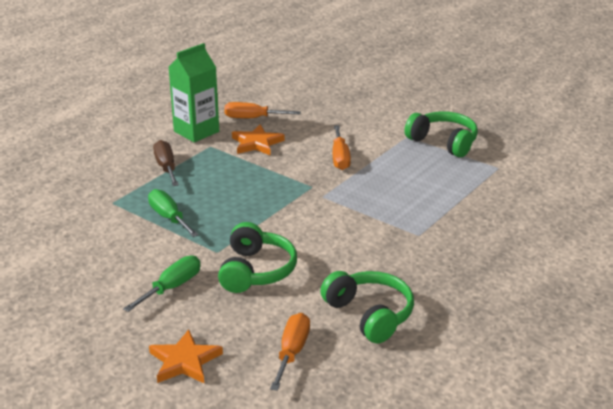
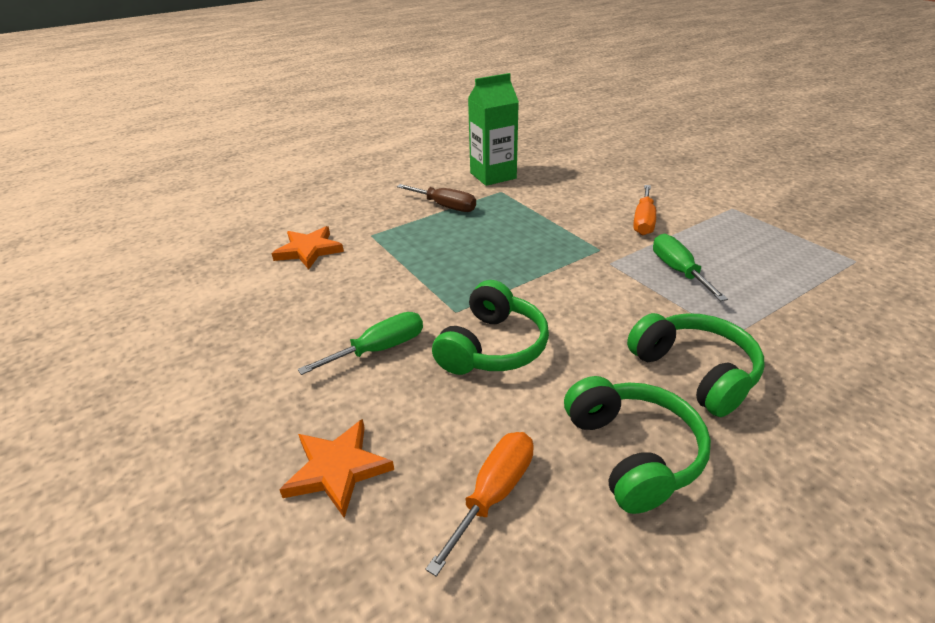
camera: 20 degrees right, 5 degrees up
green screwdriver [148,189,199,237] -> green screwdriver moved to [653,234,728,301]
brown screwdriver [153,140,179,186] -> brown screwdriver turned 120 degrees clockwise [397,184,476,212]
orange screwdriver [224,102,301,118] -> none
orange star [232,124,285,156] -> orange star moved to [271,226,344,270]
green headphones [404,111,478,157] -> green headphones moved to [627,313,765,417]

